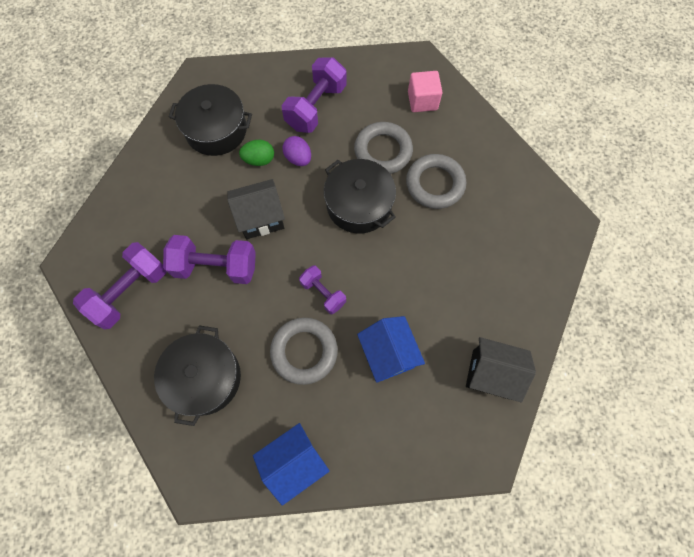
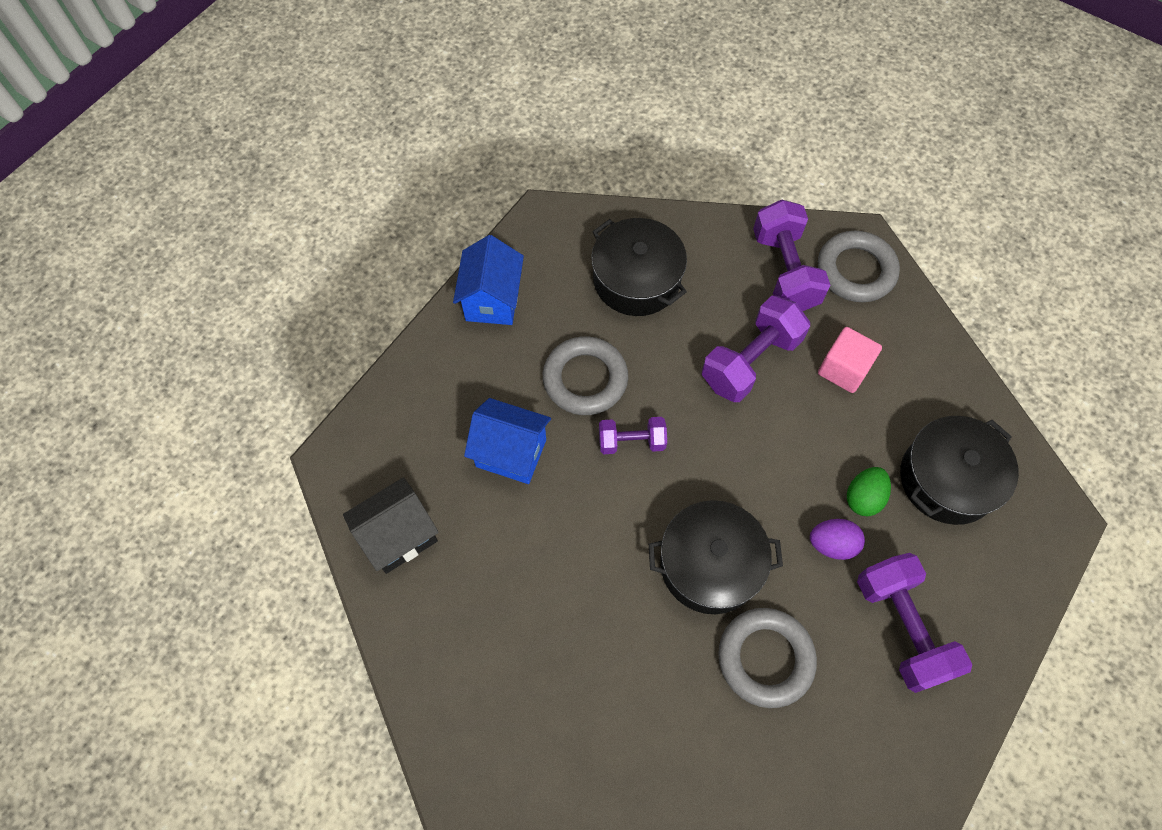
camera: 130 degrees right, 5 degrees down
black house [227,179,285,239] -> none
grey ring [406,154,466,209] -> grey ring moved to [818,231,900,302]
pink cube [408,71,442,112] -> pink cube moved to [818,327,882,393]

